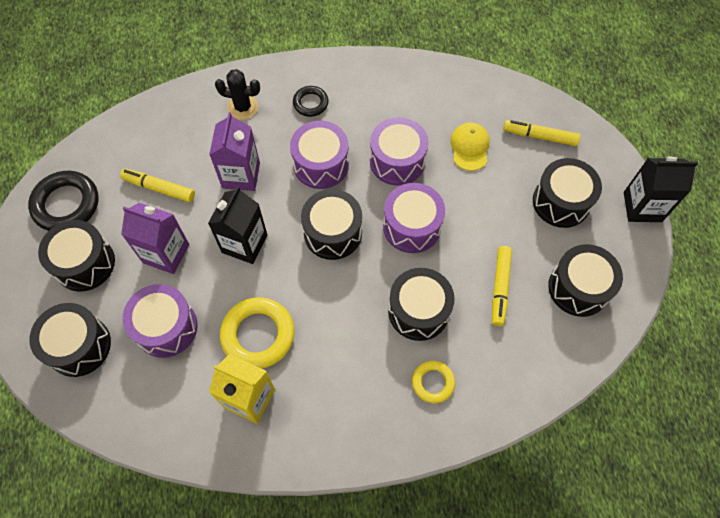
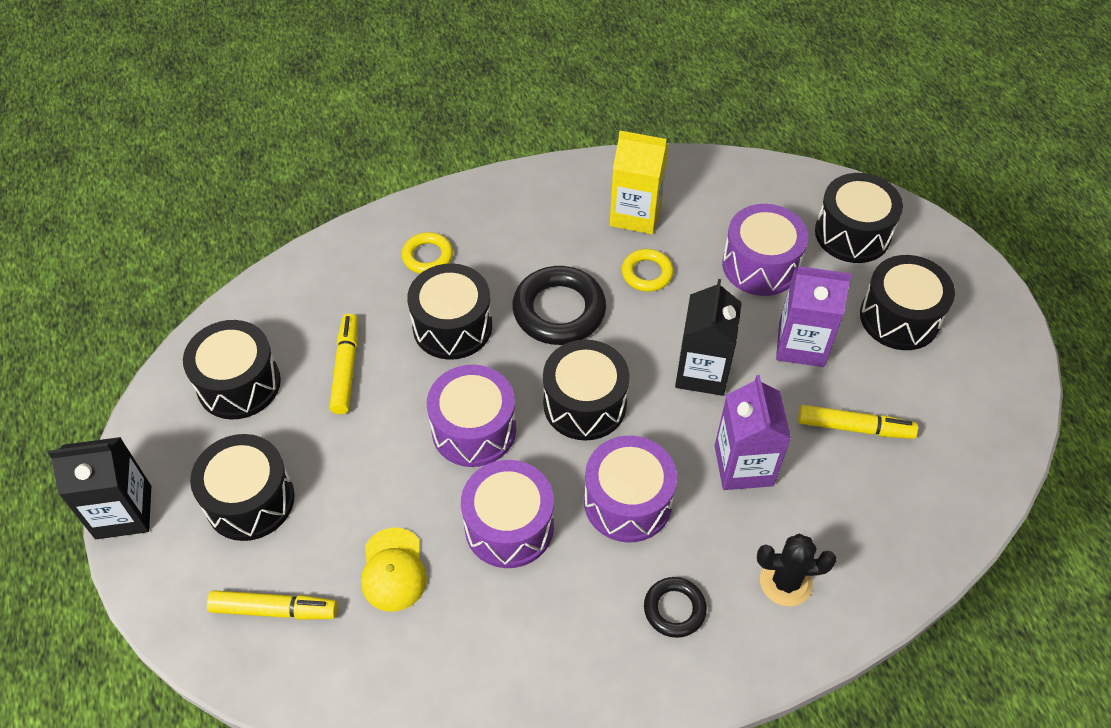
camera: 170 degrees right, 10 degrees down
black ring [28,171,99,231] -> black ring moved to [512,266,606,345]
yellow ring [220,297,294,369] -> yellow ring [622,249,673,292], size x0.57

